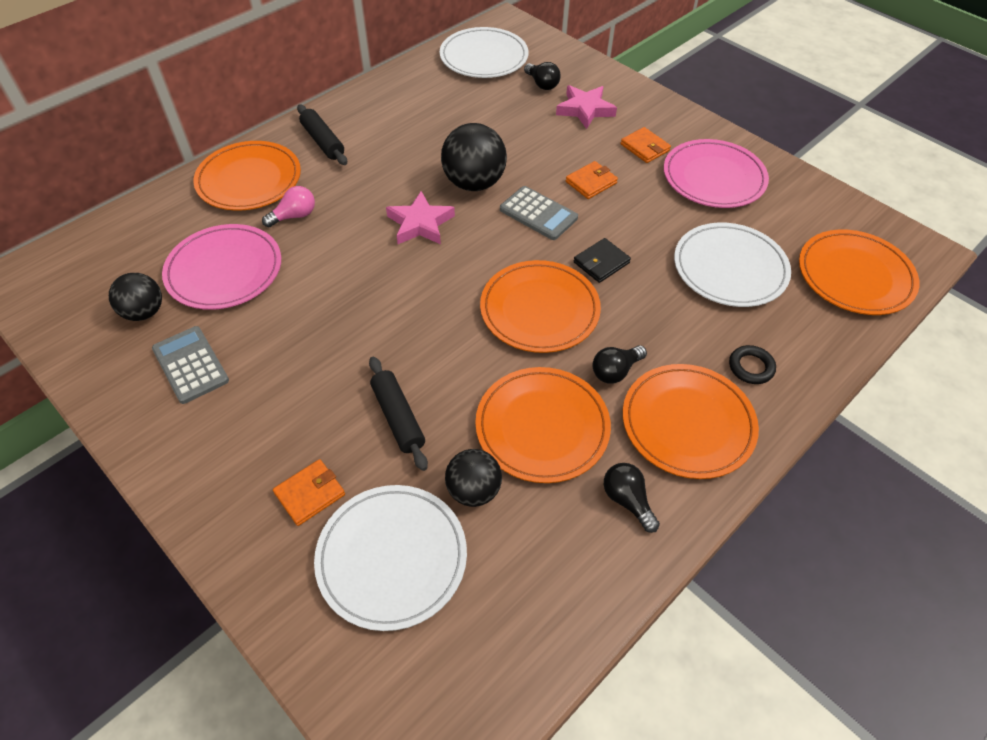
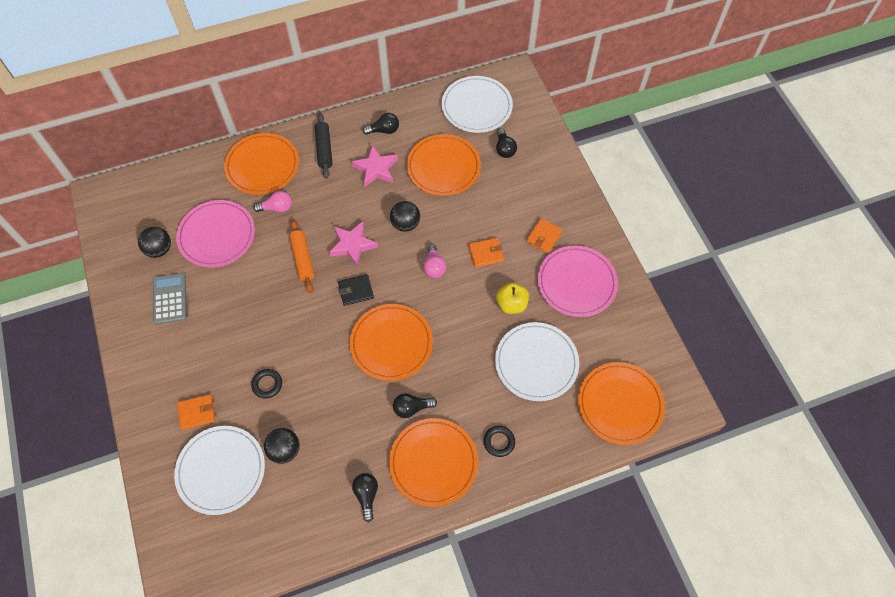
camera: 25 degrees right, 10 degrees up
black rolling pin [369,357,428,471] -> black ring [251,369,282,399]
black ball [441,123,507,191] -> black ball [390,201,420,232], size x0.64
orange plate [475,367,611,483] -> orange plate moved to [407,134,481,196]
grey calculator [500,186,578,240] -> pink light bulb [424,244,446,278]
pink star [556,85,617,129] -> pink star moved to [351,145,398,187]
black wallet [574,238,631,283] -> black wallet moved to [338,274,374,306]
orange wallet [621,127,671,163] -> orange wallet turned 45 degrees clockwise [526,218,563,253]
none -> orange rolling pin [289,220,315,293]
none -> black light bulb [363,113,399,135]
none -> yellow apple [496,282,529,314]

